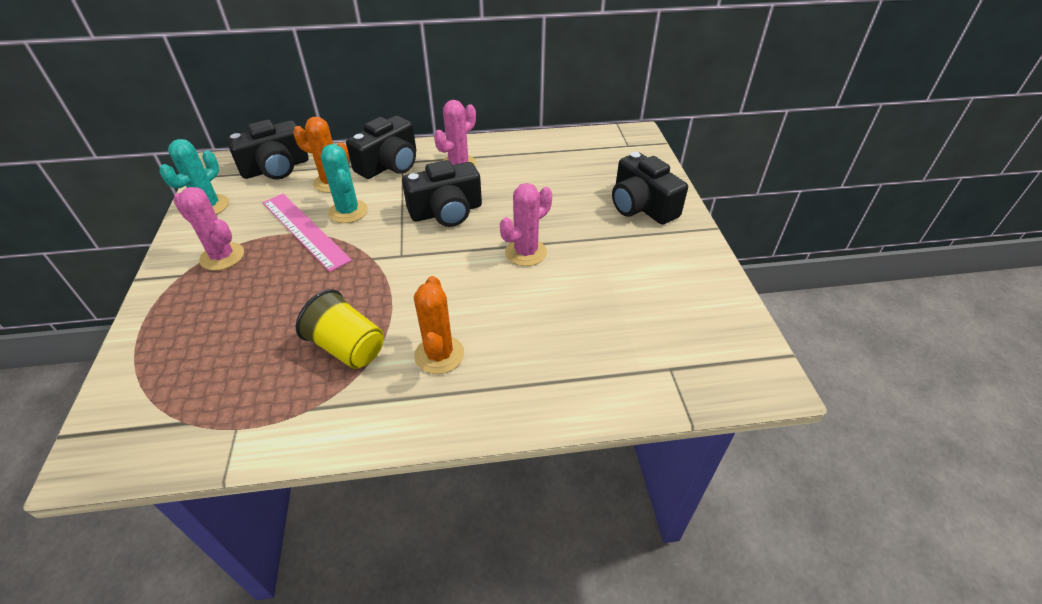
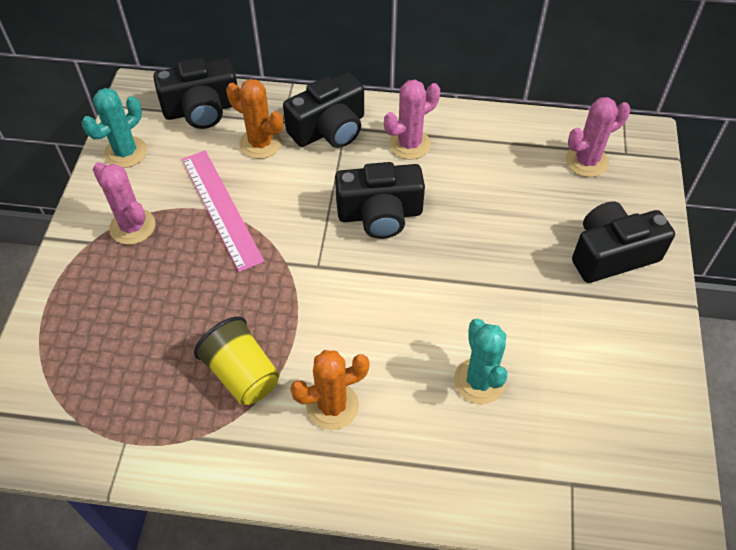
camera: 15 degrees right, 10 degrees up
turquoise cactus [321,144,368,223] -> turquoise cactus moved to [454,319,508,404]
orange cactus [414,276,464,374] -> orange cactus turned 60 degrees clockwise [290,350,370,430]
pink cactus [500,183,552,266] -> pink cactus moved to [566,97,630,177]
black camera [612,152,688,225] -> black camera turned 90 degrees clockwise [572,202,675,283]

